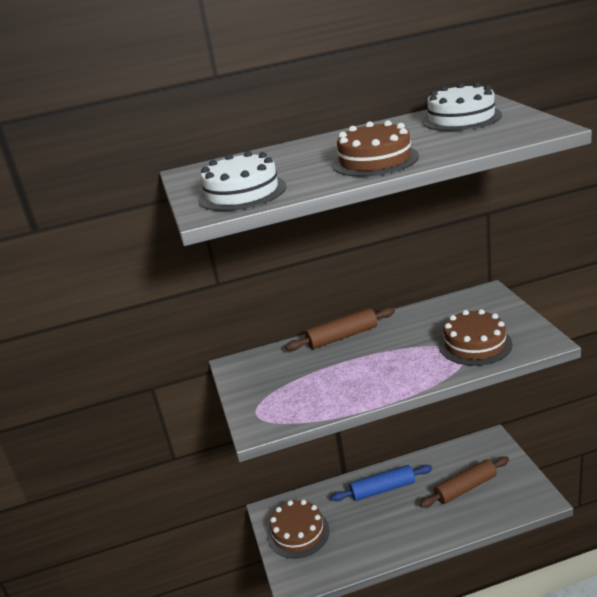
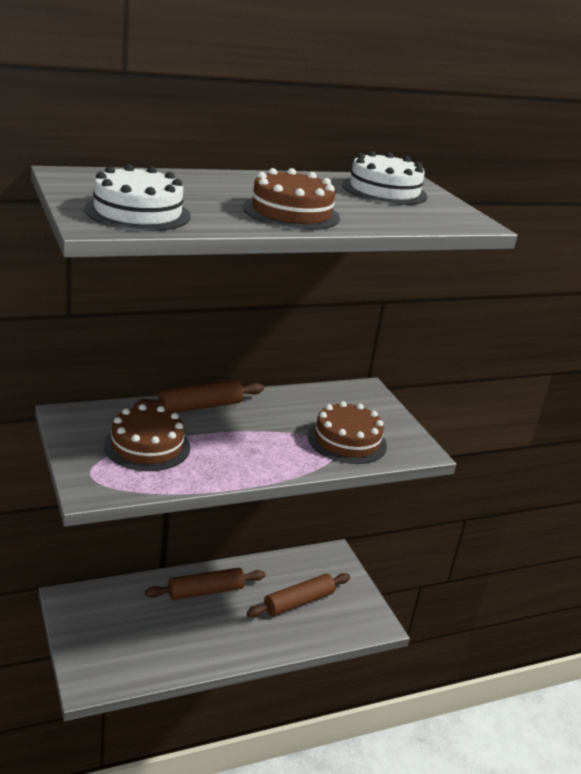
camera: 15 degrees left, 0 degrees up
brown cake [267,500,330,559] -> brown cake moved to [104,404,190,471]
blue rolling pin [331,465,432,501] -> brown rolling pin [145,568,265,600]

